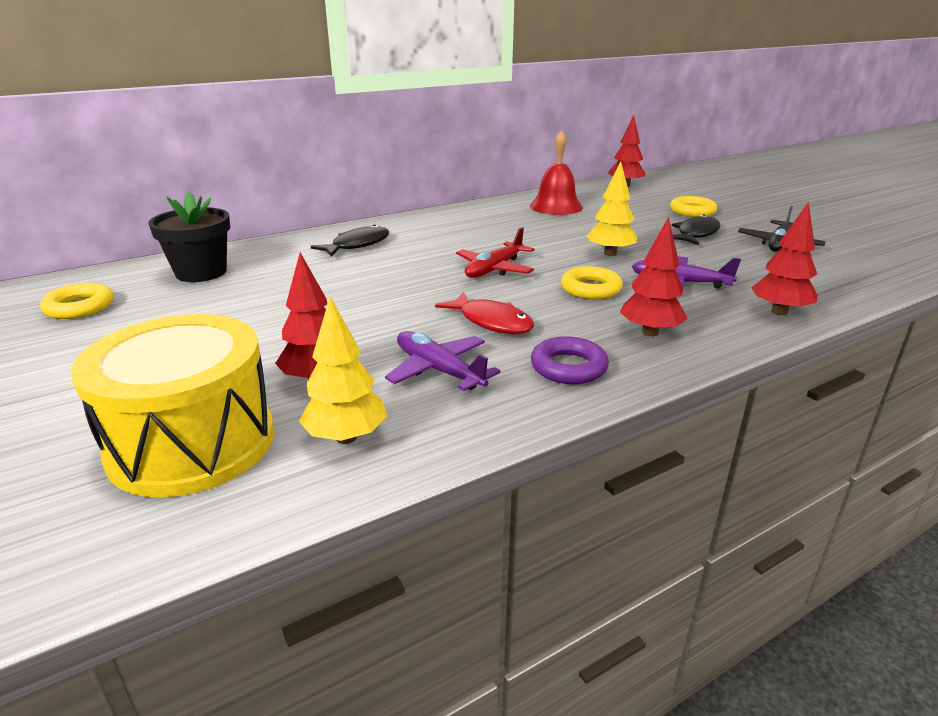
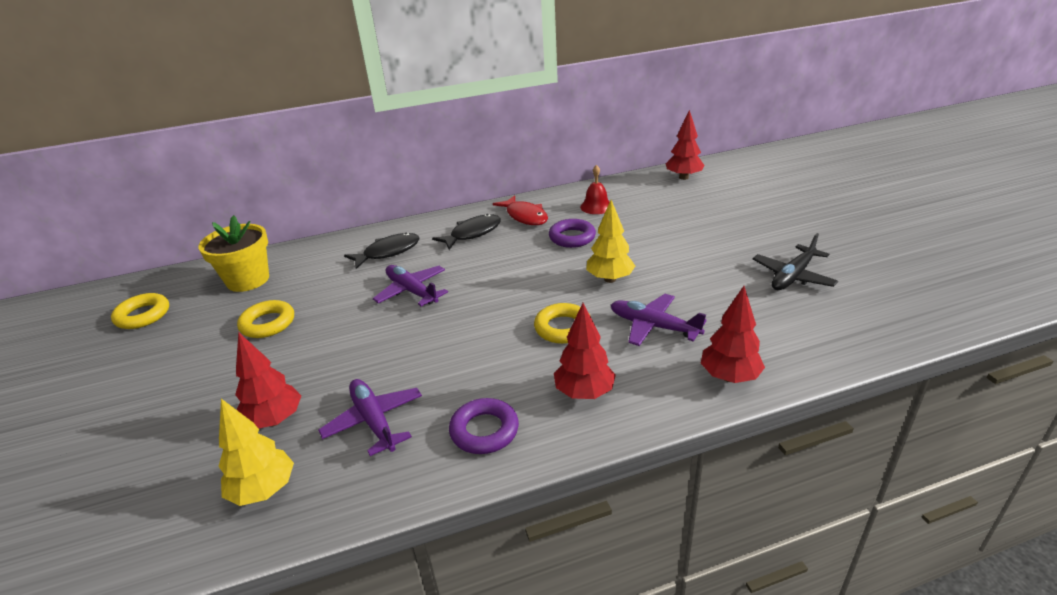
camera: 15 degrees right, 5 degrees up
yellow drum [71,314,274,498] -> none
black flower pot [149,192,230,282] -> yellow flower pot [198,215,269,292]
red fish [435,292,534,334] -> red fish moved to [493,195,548,225]
red plane [456,227,534,278] -> none
red bell [530,130,583,215] -> red bell [580,165,609,214], size x0.62
yellow ring [670,196,717,217] -> yellow ring moved to [237,300,294,338]
black fish [672,214,720,245] -> black fish moved to [432,214,501,250]
none -> purple plane [373,265,448,306]
none -> purple ring [549,219,596,248]

